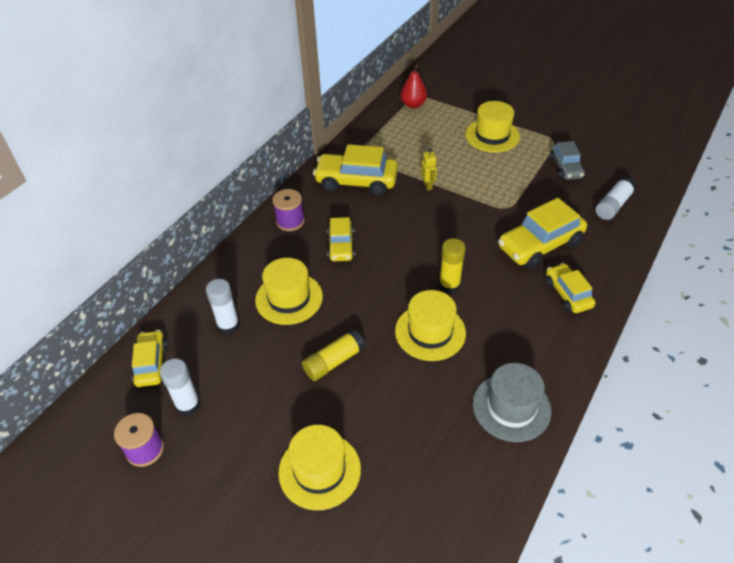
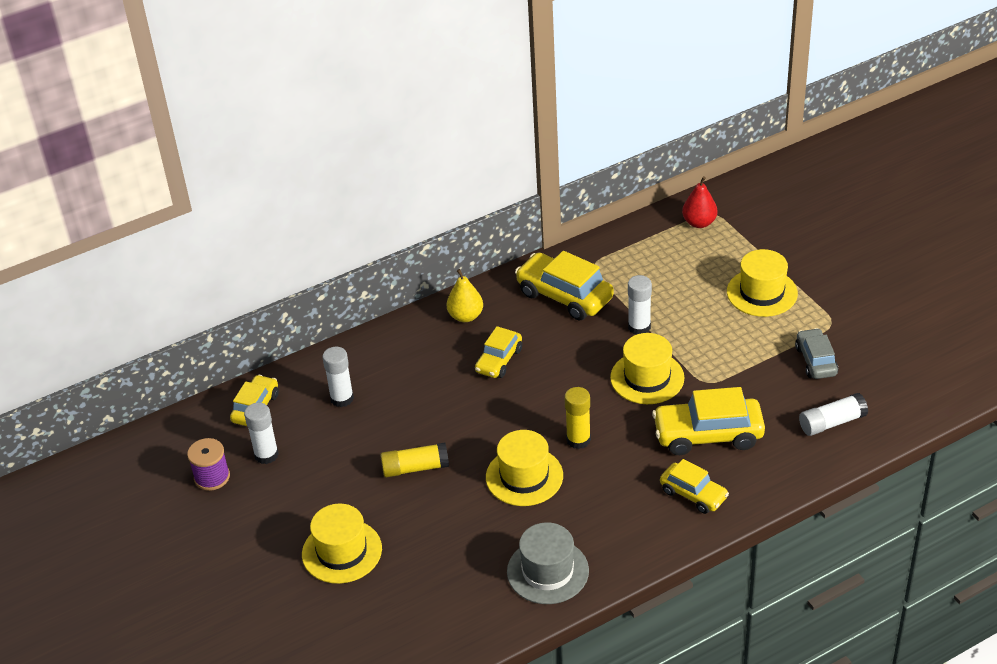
camera: 30 degrees right, 5 degrees down
yellow hat [255,258,323,325] -> yellow hat moved to [610,333,685,404]
purple spool [272,189,305,231] -> yellow pear [447,269,483,322]
yellow robot [421,148,437,190] -> white glue stick [628,275,652,335]
yellow car [546,263,595,313] -> yellow car turned 120 degrees clockwise [660,459,729,514]
grey car [550,141,585,180] -> grey car turned 150 degrees clockwise [795,328,838,379]

